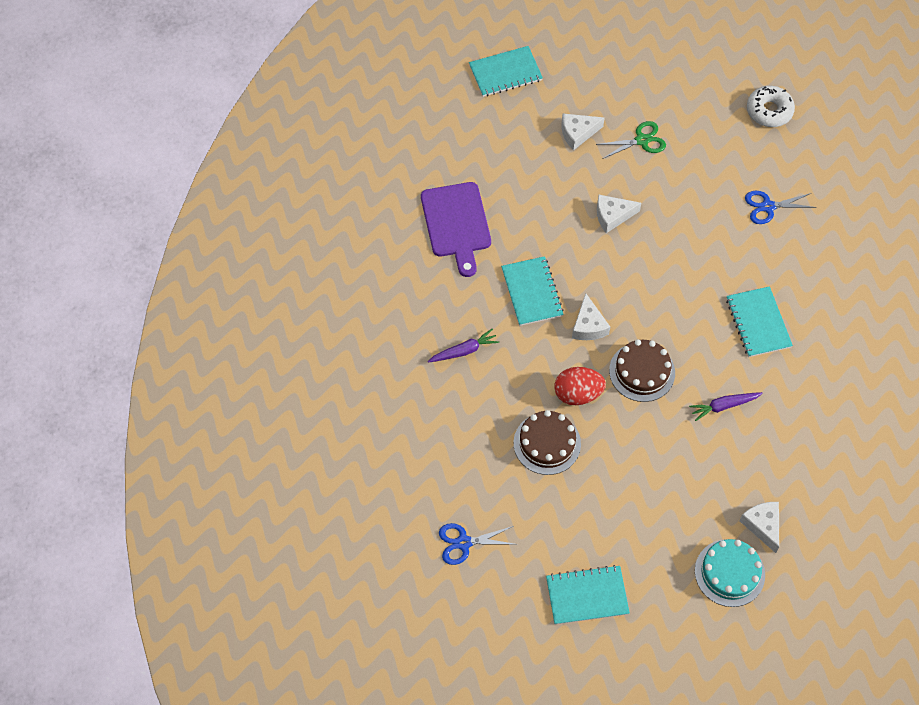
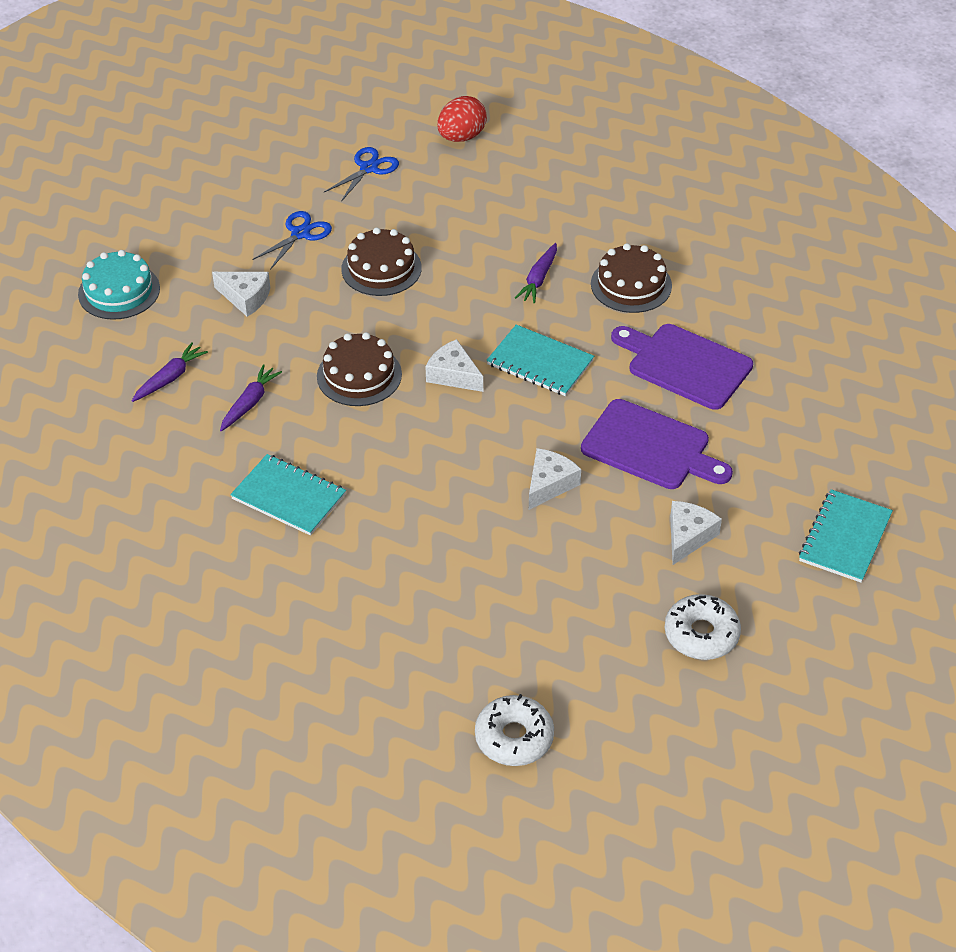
camera: 135 degrees right, 15 degrees down
turquoise notebook [546,565,630,625] -> none
red egg [554,367,606,405] -> red egg moved to [437,96,487,142]
green scissors [596,121,666,159] -> none
white cheese [739,502,779,553] -> white cheese moved to [212,272,270,317]
blue scissors [745,191,817,224] -> blue scissors moved to [253,211,332,270]
none -> purple carrot [132,342,208,402]
none -> purple cutting board [581,399,733,489]
none -> brown cake [591,243,672,313]
none -> white donut [665,594,741,660]

